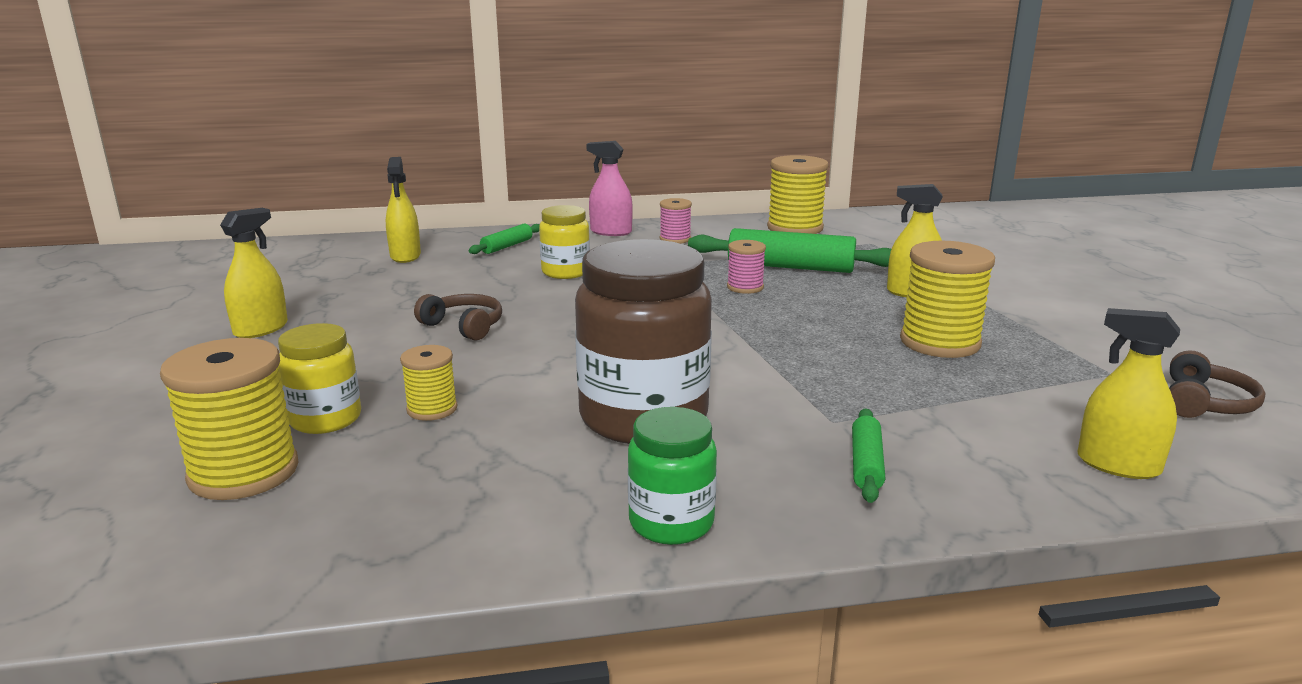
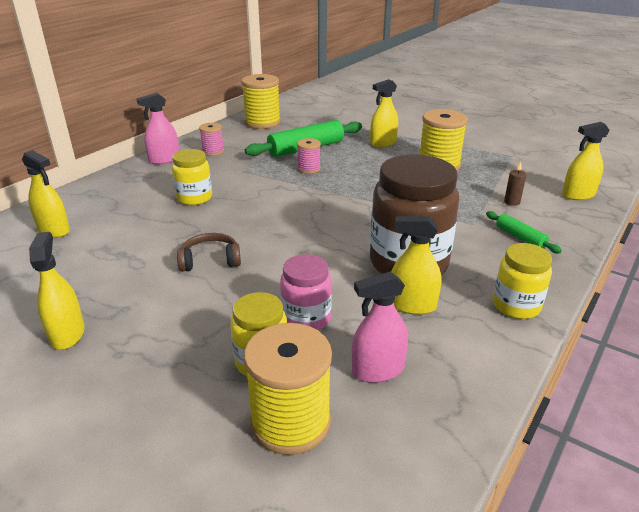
camera: 45 degrees left, 10 degrees up
yellow spool [400,345,457,421] -> pink jar [280,254,332,330]
green rolling pin [469,224,540,254] -> none
green jar [628,407,717,545] -> yellow jar [493,243,552,319]
brown headphones [1169,350,1266,418] -> none
none -> pink spray bottle [352,271,408,383]
none -> yellow spray bottle [391,216,441,315]
none -> brown candle [504,162,526,206]

